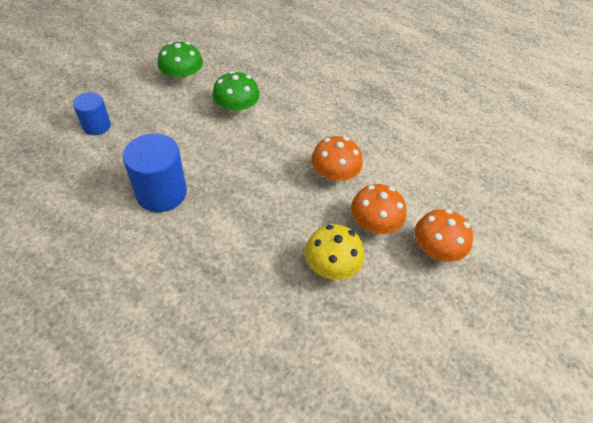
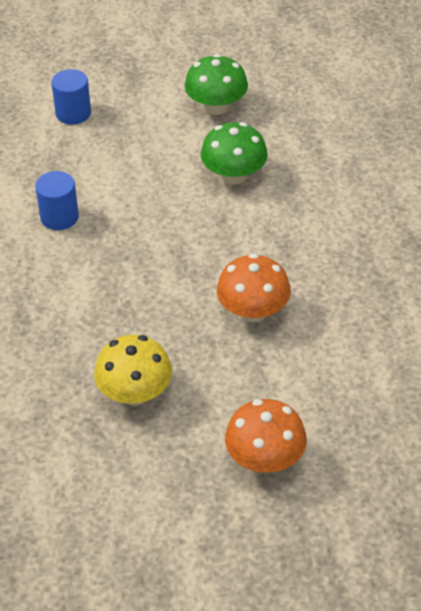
camera: 50 degrees right, 5 degrees down
blue cylinder [123,133,187,212] -> blue cylinder [35,171,79,230], size x0.60
orange mushroom [351,184,407,234] -> none

